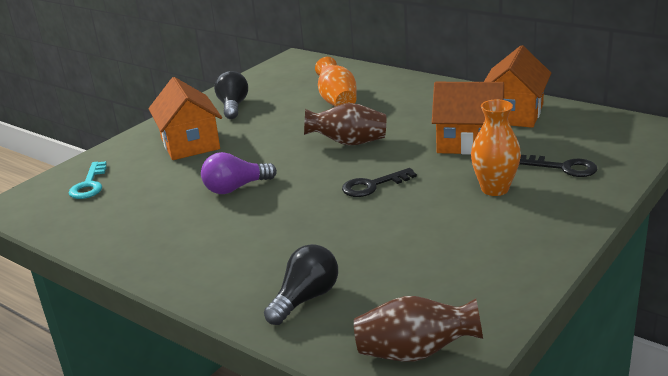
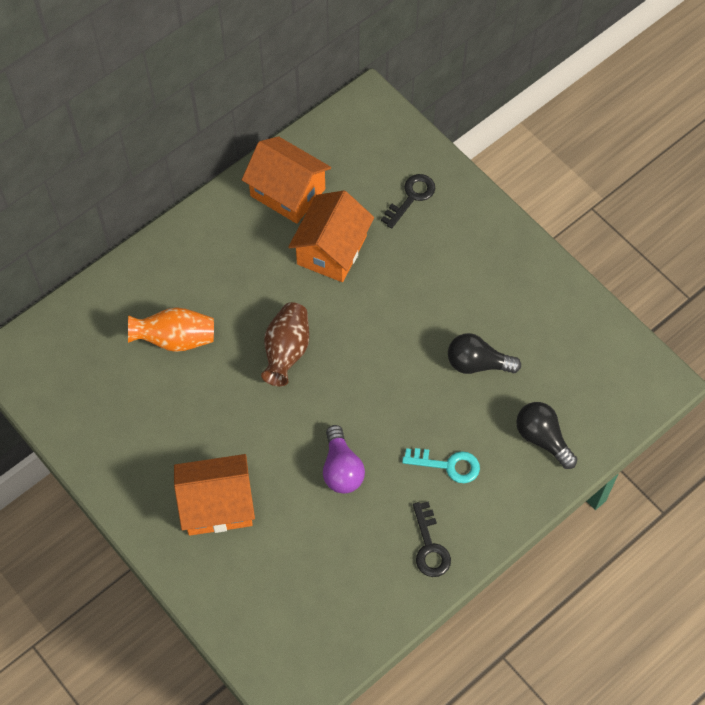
camera: 80 degrees left, 35 degrees up
turquoise key [69,161,107,199] -> turquoise key moved to [402,448,480,483]
black light bulb [214,71,248,119] -> black light bulb moved to [448,333,521,374]
black key [342,168,417,197] -> black key moved to [413,501,451,577]
brown vase [354,296,483,362] -> none
orange vase [471,99,521,196] -> none

